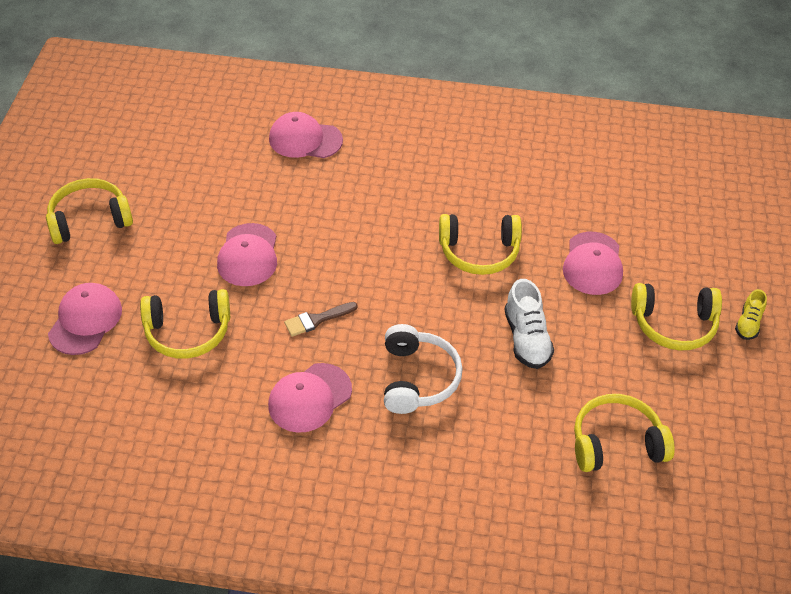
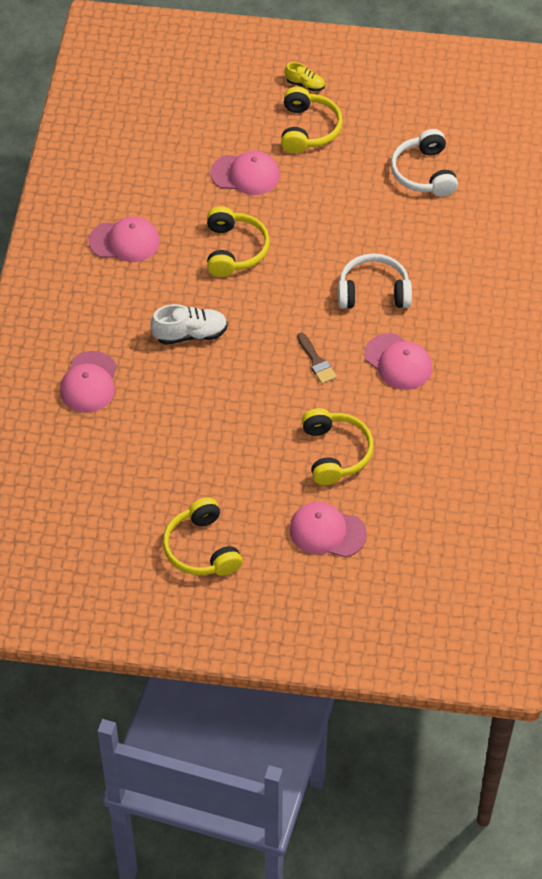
camera: 90 degrees left, 5 degrees up
pink cap [217,223,277,286] -> pink cap moved to [88,216,160,262]
white shoe [504,279,554,369] -> white shoe moved to [150,304,228,345]
yellow headphones [574,394,675,472] -> white headphones [391,129,458,197]

